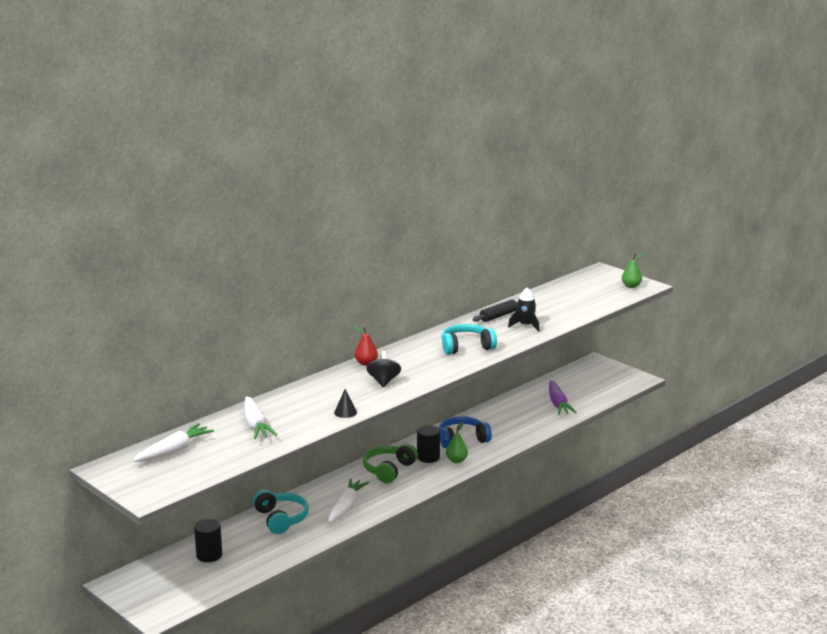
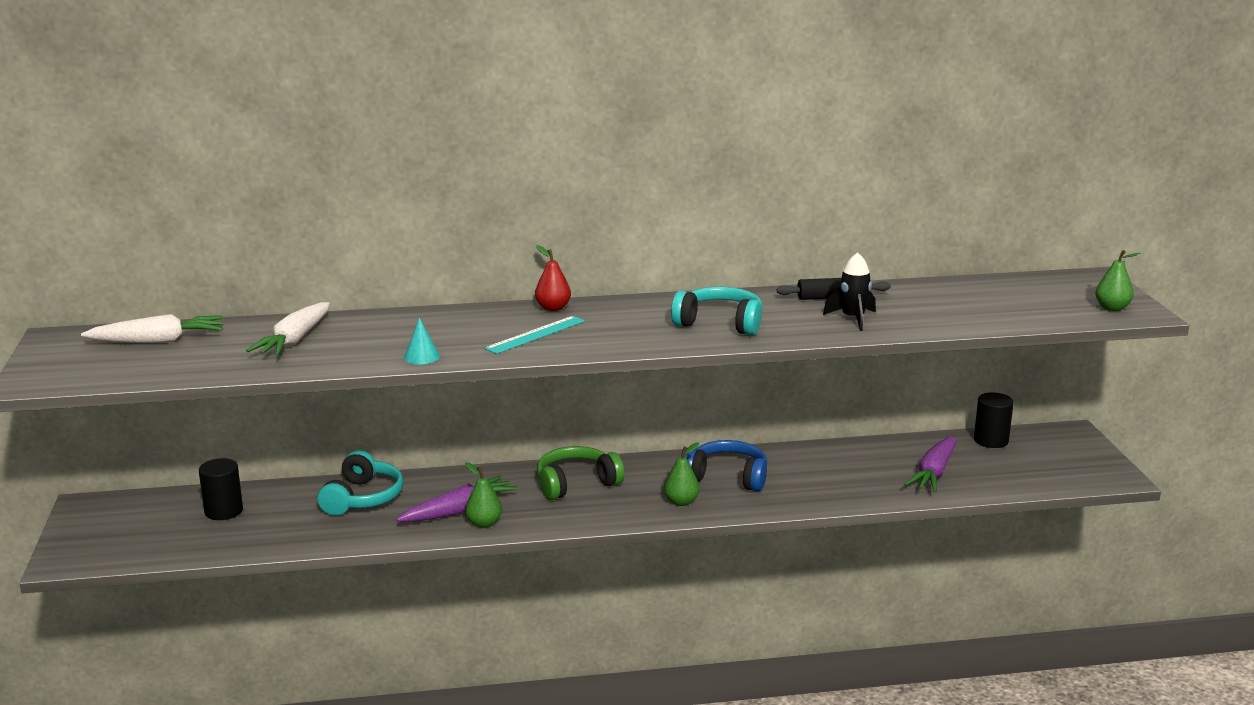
camera: 35 degrees right, 0 degrees up
white carrot [328,478,370,523] -> purple carrot [396,475,518,522]
black cone [334,389,357,418] -> turquoise cone [404,318,440,364]
black spinning top [366,351,401,387] -> turquoise ruler [484,316,585,354]
black cylinder [417,425,440,463] -> black cylinder moved to [974,392,1014,448]
none -> green pear [465,462,502,528]

